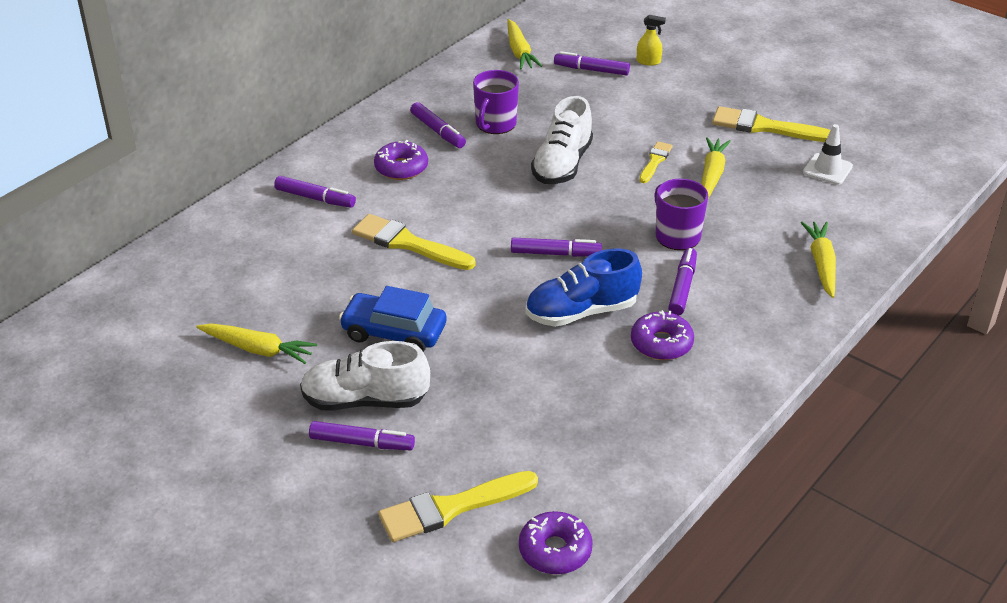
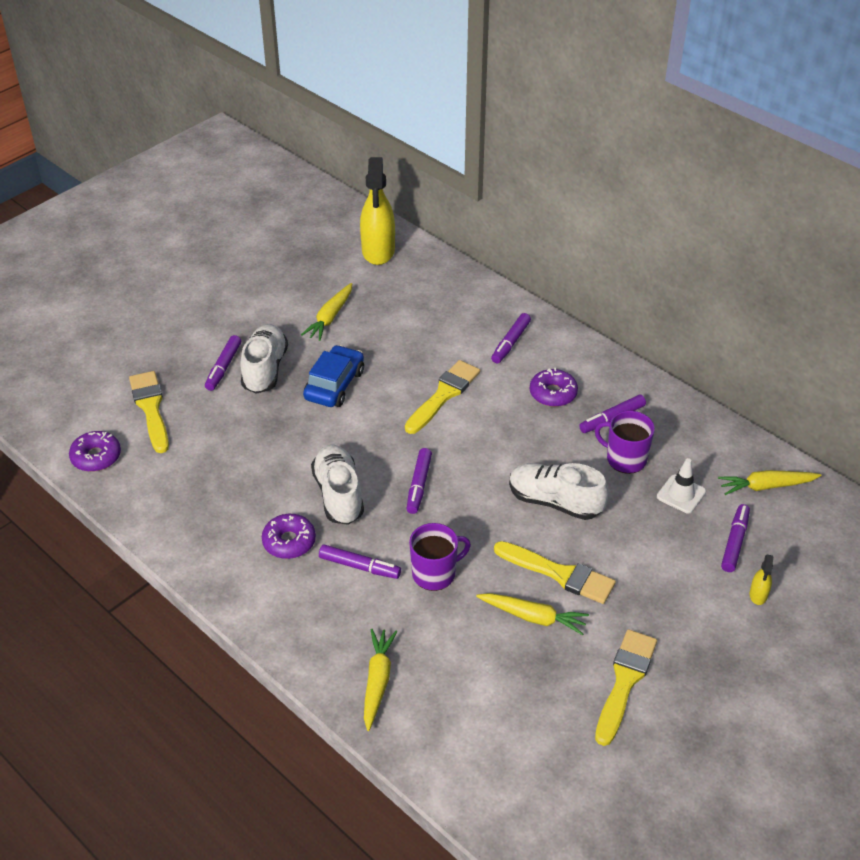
camera: 95 degrees right, 5 degrees up
blue shoe [526,249,642,327] -> white shoe [311,445,364,525]
yellow brush [639,141,673,183] -> yellow brush [494,541,616,604], size x1.77
yellow carrot [801,222,836,298] -> yellow carrot turned 90 degrees counterclockwise [364,629,397,731]
white traffic cone [803,124,853,185] -> white traffic cone moved to [657,458,706,513]
none -> yellow spray bottle [360,157,395,265]

